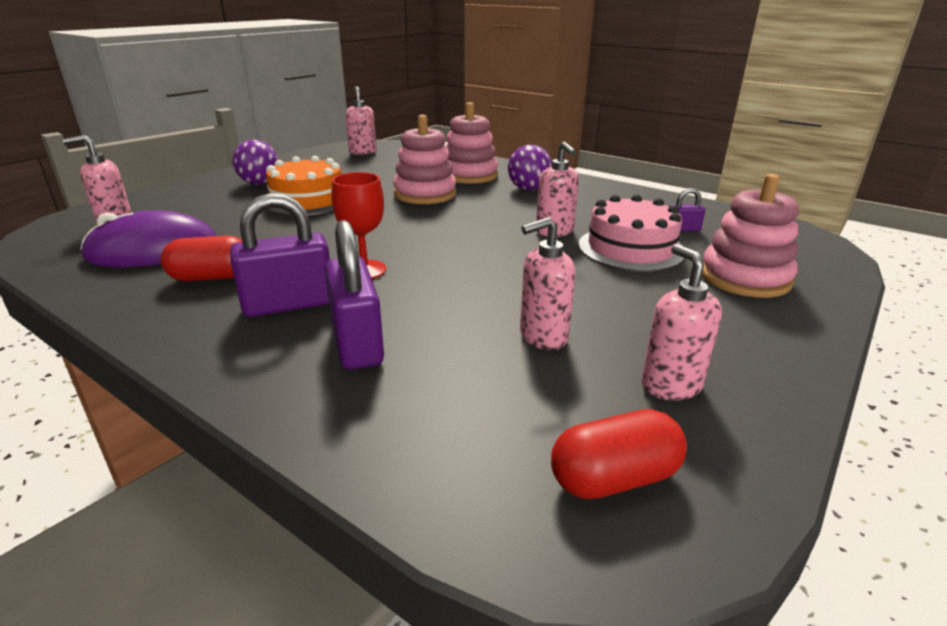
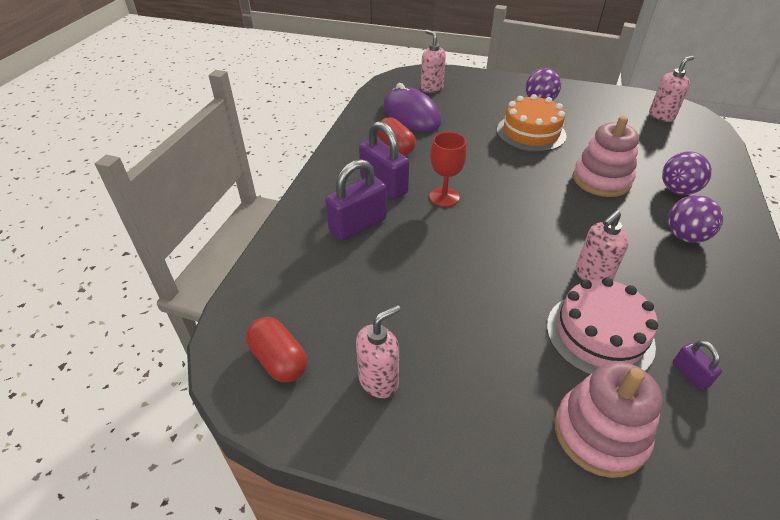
camera: 70 degrees right, 15 degrees up
pink stacking toy [445,102,498,184] -> purple ball [662,151,712,195]
pink soap dispenser [520,217,576,350] -> none

